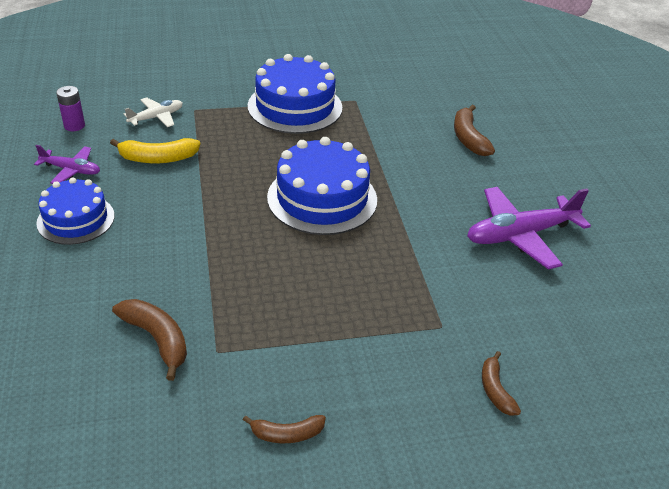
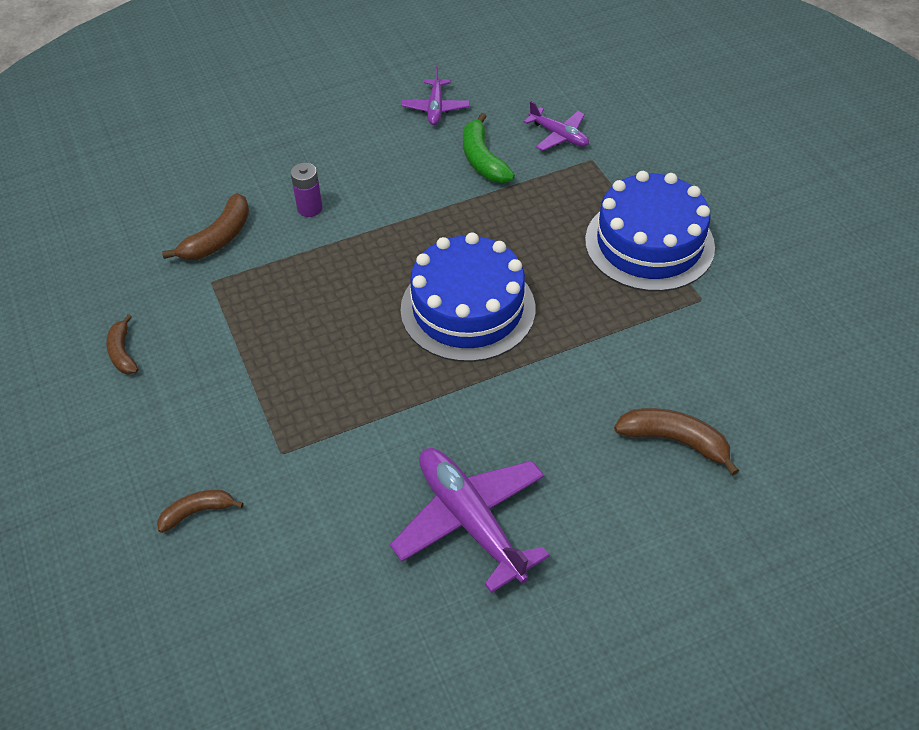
camera: 80 degrees right, 10 degrees up
blue cake [36,177,115,245] -> none
purple battery [56,86,85,131] -> purple battery moved to [291,163,322,217]
yellow banana [110,138,200,163] -> green banana [463,113,515,183]
white plane [124,97,183,127] -> purple plane [523,101,589,151]
brown banana [454,105,495,156] -> brown banana turned 45 degrees clockwise [614,408,739,476]

